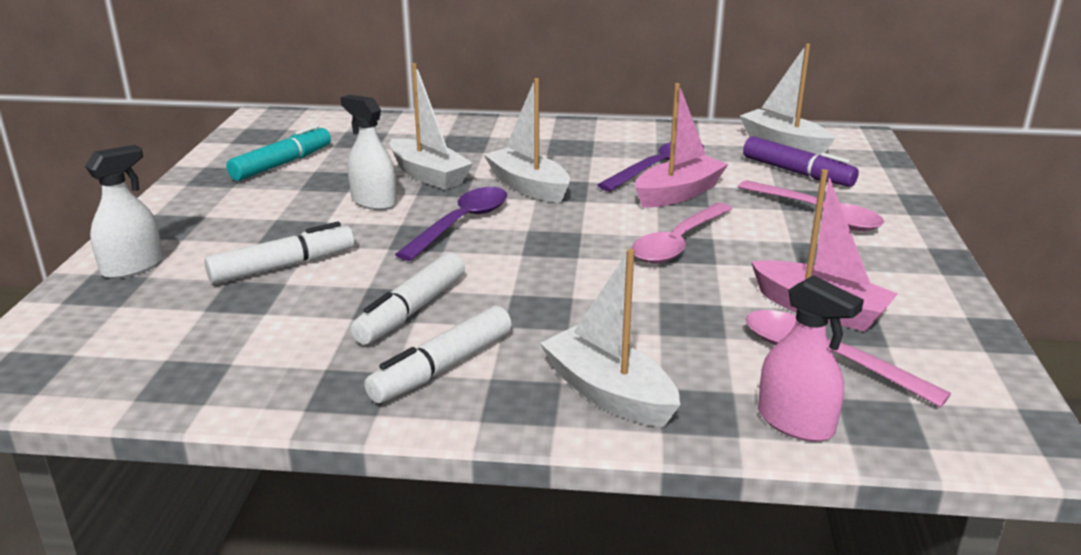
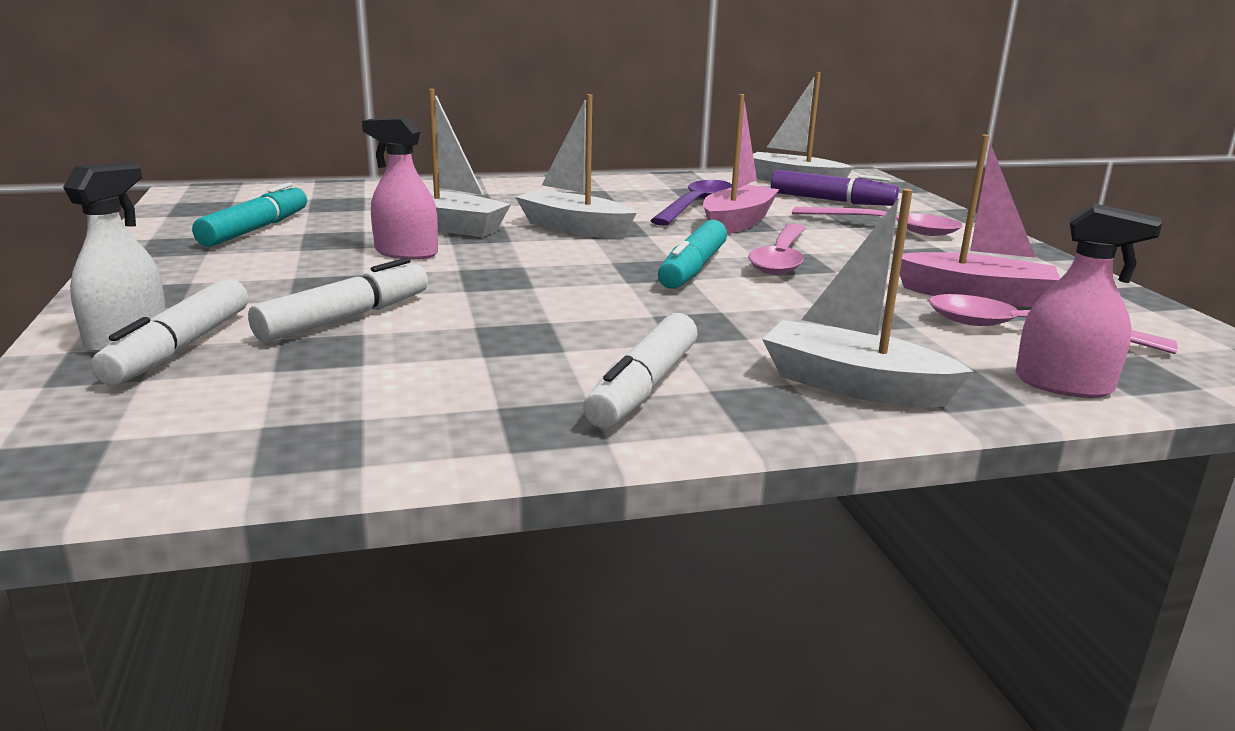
camera: 20 degrees left, 5 degrees down
white spray bottle [340,95,397,210] -> pink spray bottle [362,117,438,260]
white marker [350,252,465,345] -> white marker moved to [91,278,248,386]
purple spoon [395,187,507,261] -> none
none -> turquoise marker [658,220,727,289]

